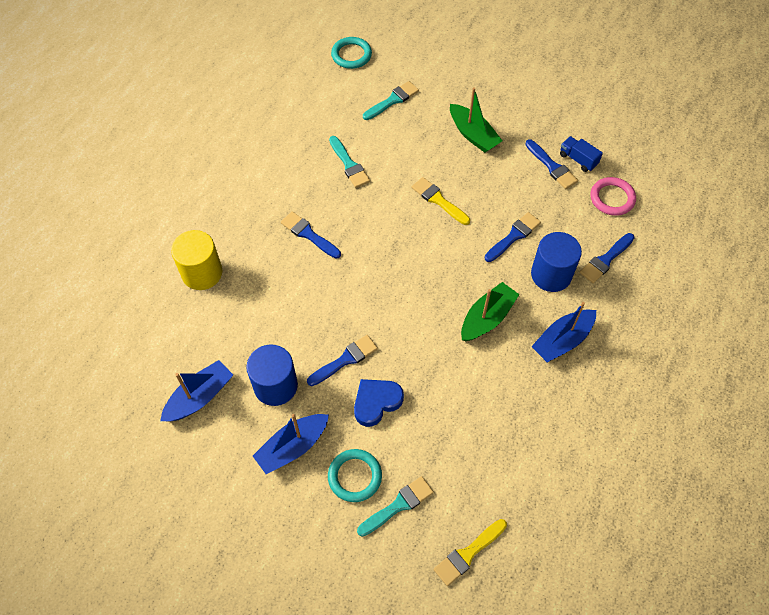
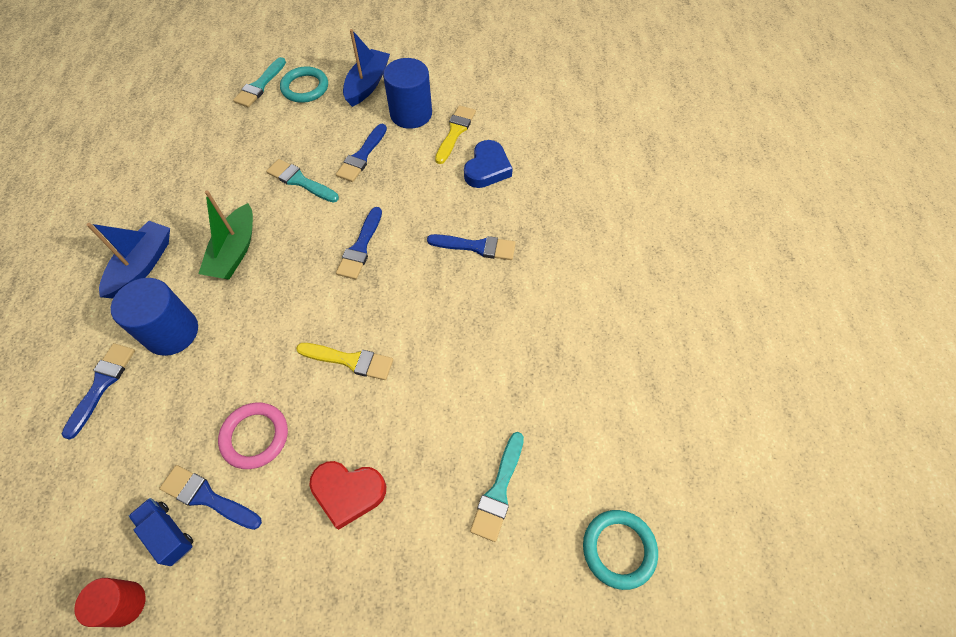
camera: 150 degrees right, 0 degrees up
blue boat [160,360,233,421] -> none
yellow cylinder [171,230,222,290] -> none
turquoise brush [329,136,370,188] -> turquoise brush moved to [266,159,339,202]
blue heart [354,379,404,427] -> blue heart moved to [464,140,513,188]
yellow brush [434,519,507,586] -> yellow brush moved to [435,105,476,164]
green boat [450,87,502,153] -> red heart [309,461,386,530]
blue brush [485,212,541,262] -> blue brush moved to [336,207,382,279]
blue truck [560,136,603,172] -> blue truck turned 150 degrees counterclockwise [129,498,193,566]
pink ring [591,177,636,216] -> pink ring moved to [218,402,288,469]
none -> red cylinder [74,578,146,627]

